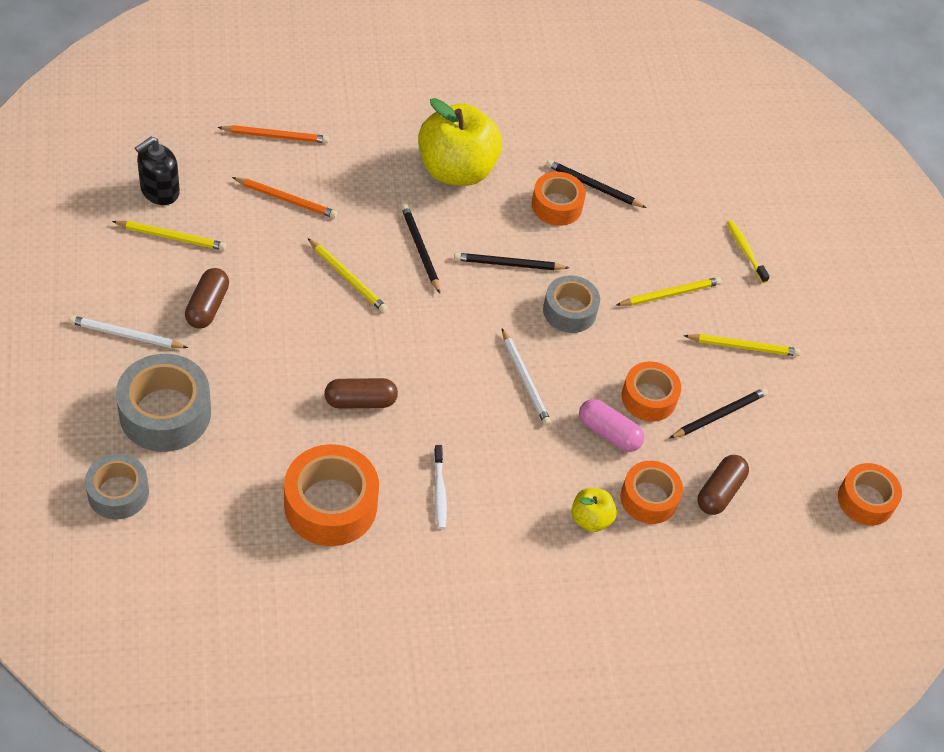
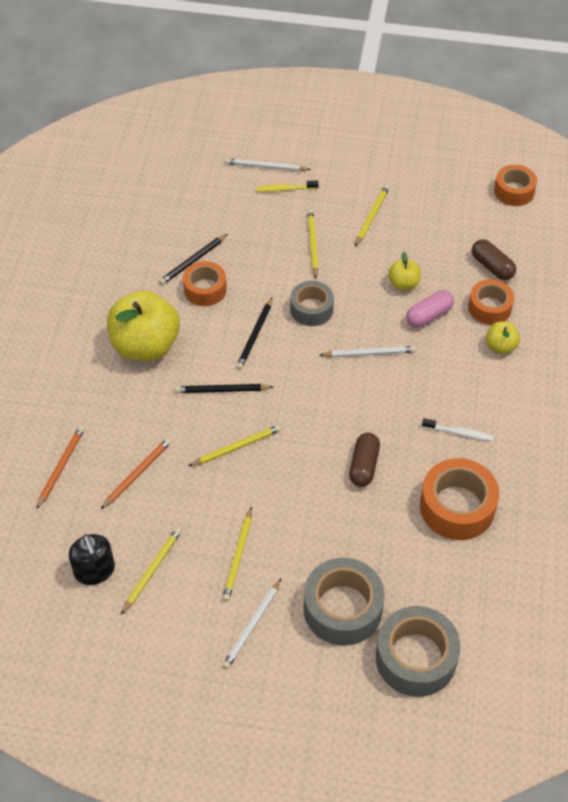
camera: 65 degrees left, 0 degrees up
grey tape [85,454,149,519] -> grey tape [376,606,461,697], size x1.56
brown capsule [185,268,229,329] -> yellow pencil [222,507,252,601]
orange tape [622,361,681,422] -> yellow apple [388,252,421,290]
black pencil [669,388,768,439] -> none
none -> white pencil [225,158,311,171]

